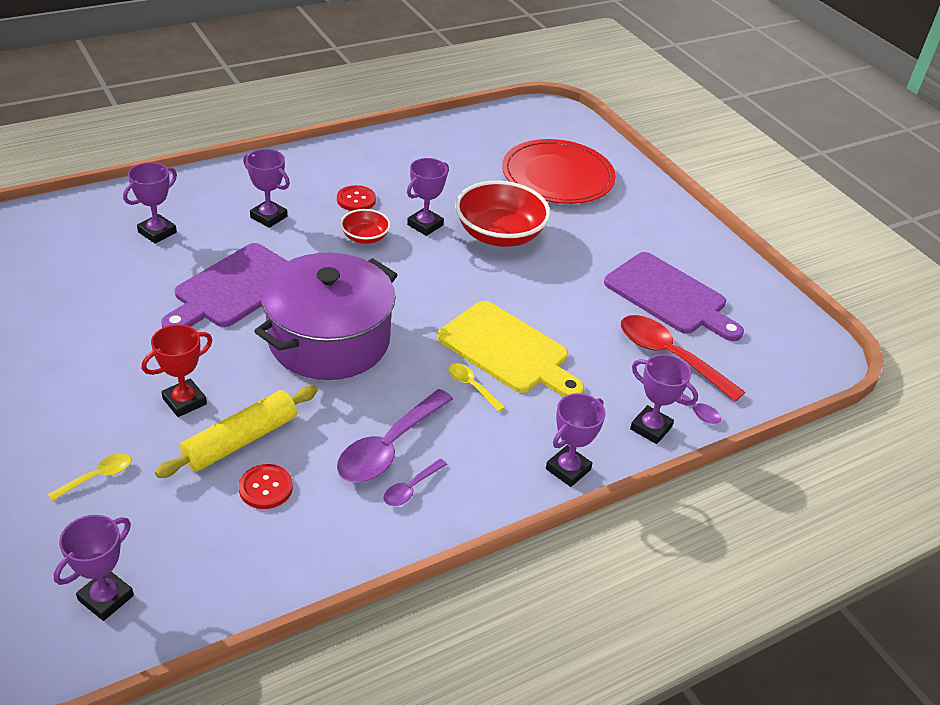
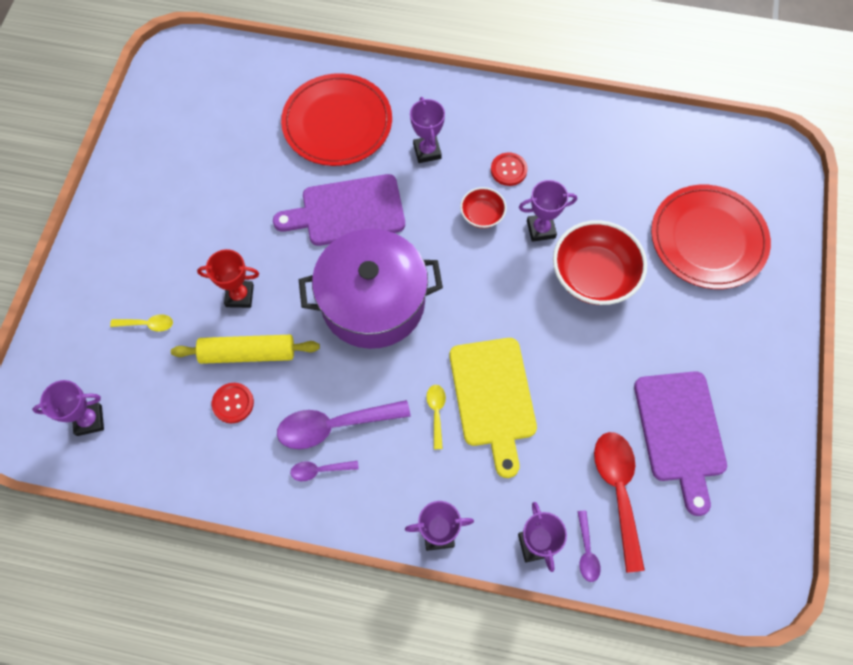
camera: 45 degrees right, 25 degrees up
purple trophy [123,162,177,244] -> red plate [281,73,392,166]

